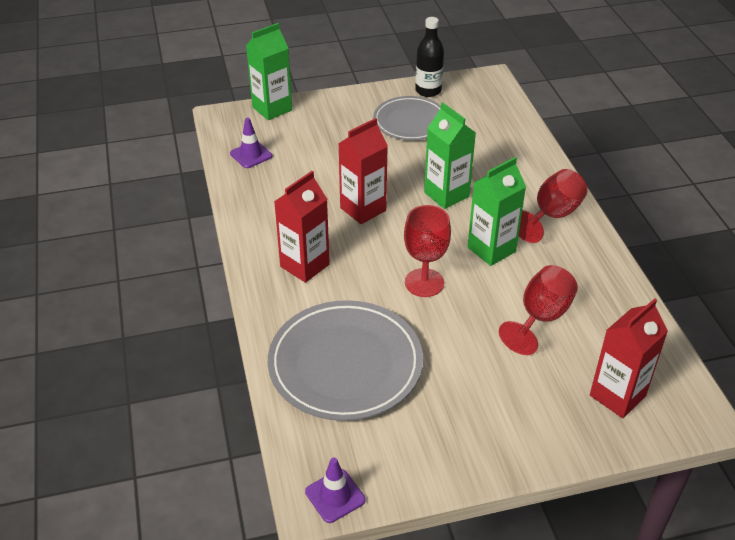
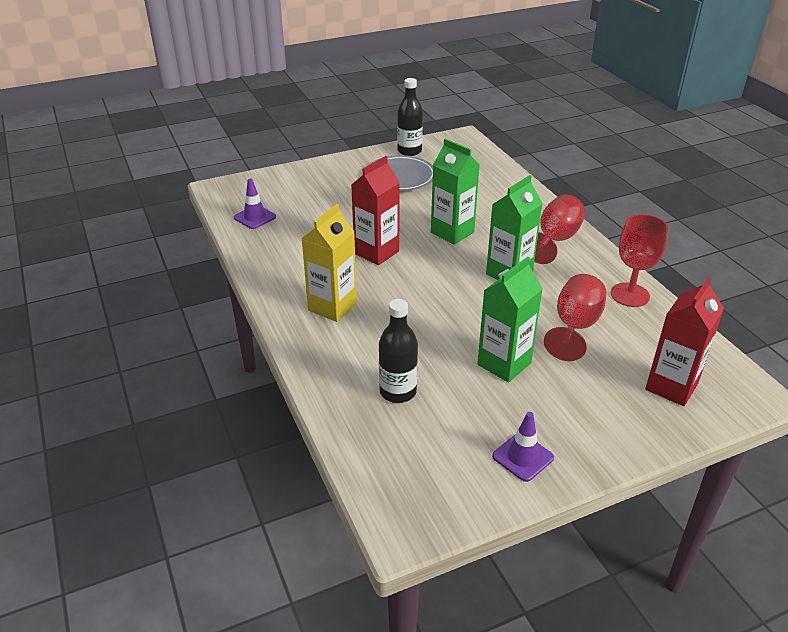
camera: 10 degrees left, 5 degrees down
green carton [246,23,292,120] -> green carton moved to [477,257,543,382]
grey plate [268,300,423,421] -> black bottle [379,299,418,403]
red carton [274,171,330,283] -> yellow carton [302,204,357,322]
purple traffic cone [305,457,366,523] -> purple traffic cone moved to [492,412,554,482]
red goblet [404,205,451,297] -> red goblet moved to [611,214,669,307]

